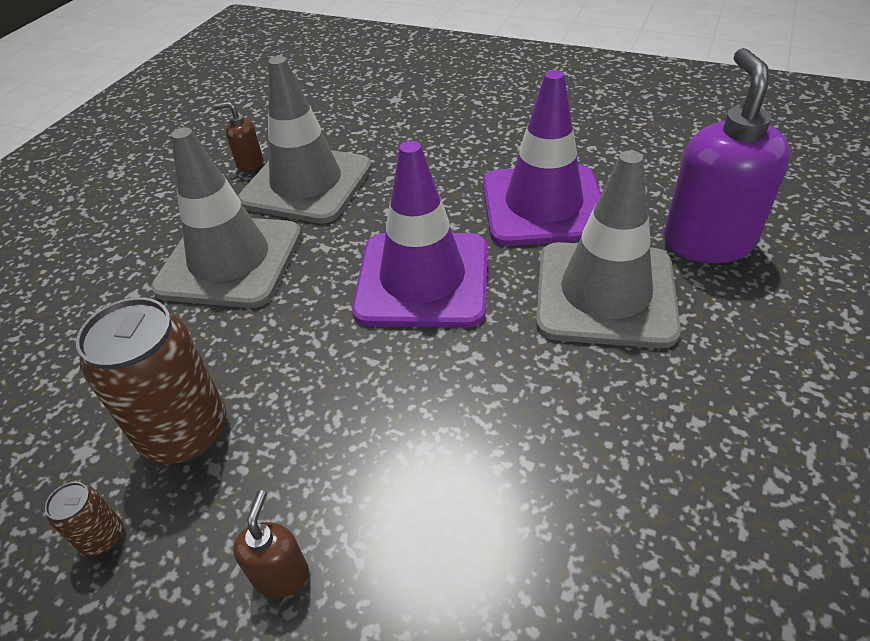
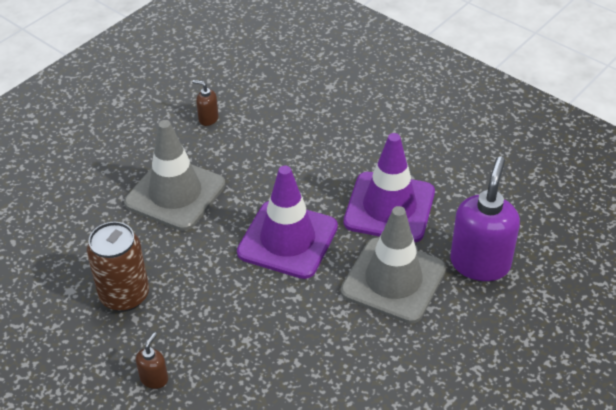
camera: 15 degrees right, 0 degrees up
brown can [45,482,123,556] -> none
grey traffic cone [238,56,372,224] -> none

